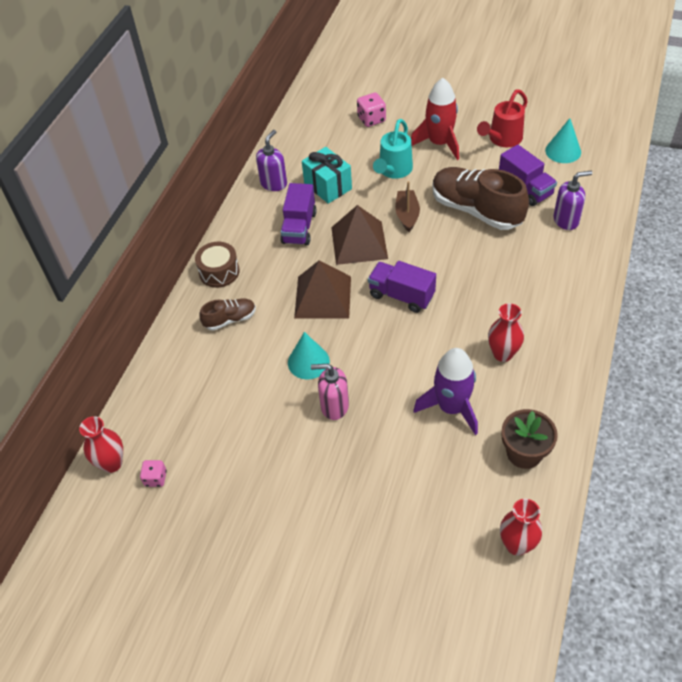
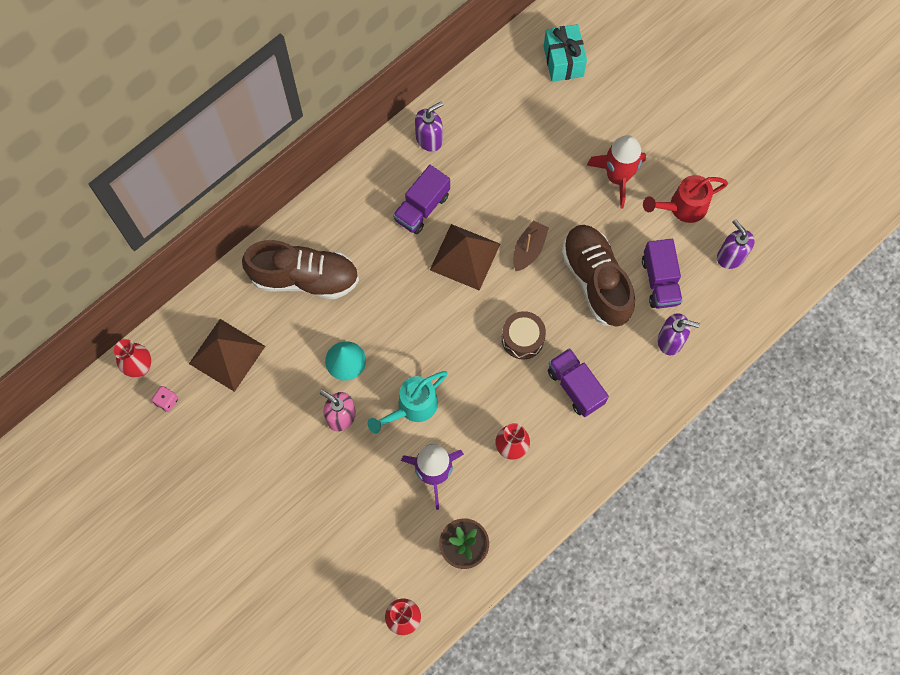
camera: 25 degrees right, 20 degrees up
brown drum [195,242,239,288] -> brown drum moved to [502,311,546,359]
brown shoe [199,298,256,331] -> brown shoe [242,240,359,299], size x2.02
brown pyramid [294,260,351,318] -> brown pyramid moved to [189,319,266,392]
turquoise gift [302,147,352,204] -> turquoise gift moved to [544,24,587,82]
pink dice [357,93,386,127] -> none
purple truck [368,261,436,313] -> purple truck moved to [548,348,609,417]
turquoise watering can [373,119,413,179] -> turquoise watering can moved to [368,371,448,434]
turquoise cone [545,118,581,163] -> purple soap dispenser [717,219,755,269]

